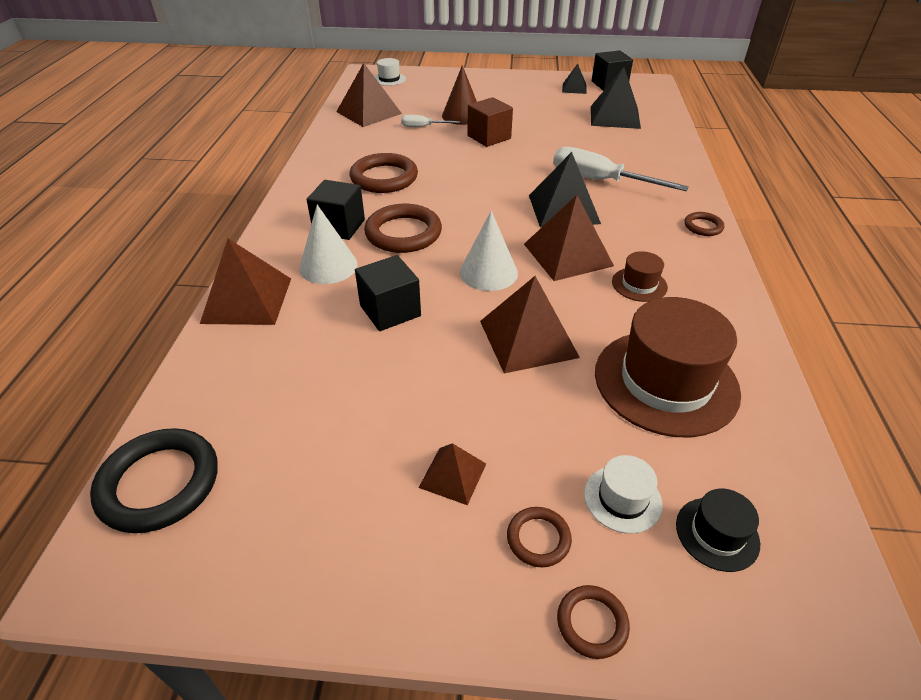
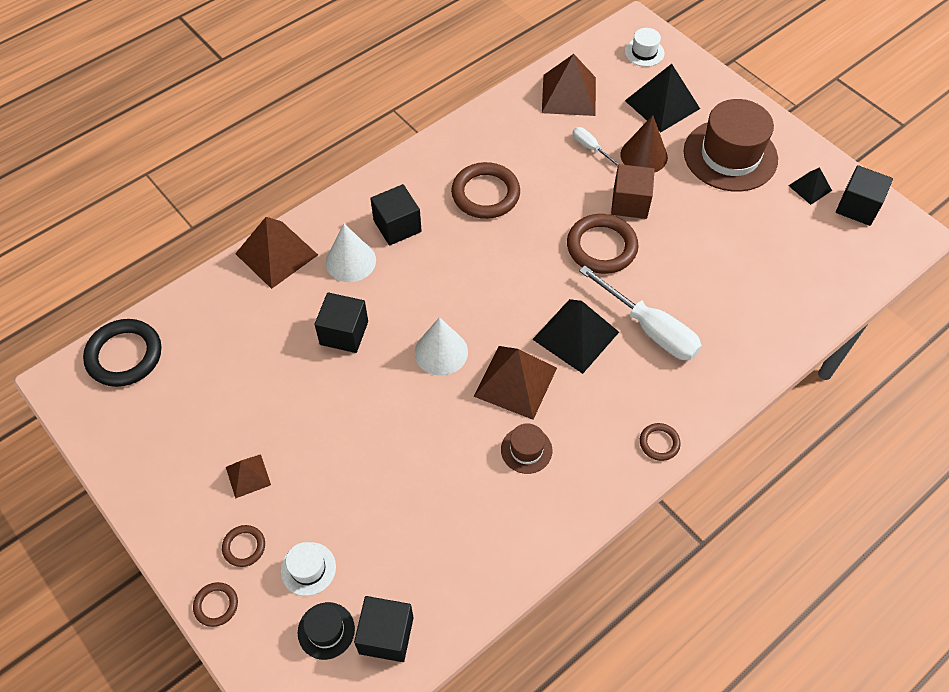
camera: 45 degrees right, 15 degrees up
brown ring [364,204,442,253] -> brown ring moved to [567,214,638,274]
brown pyramid [480,276,580,373] -> none
white screwdriver [553,147,689,191] -> white screwdriver turned 150 degrees clockwise [579,265,702,360]
black pyramid [591,67,641,129] -> black pyramid moved to [625,64,700,133]
brown hat [595,297,741,437] -> brown hat moved to [684,99,778,192]
none -> black cube [354,596,414,662]

